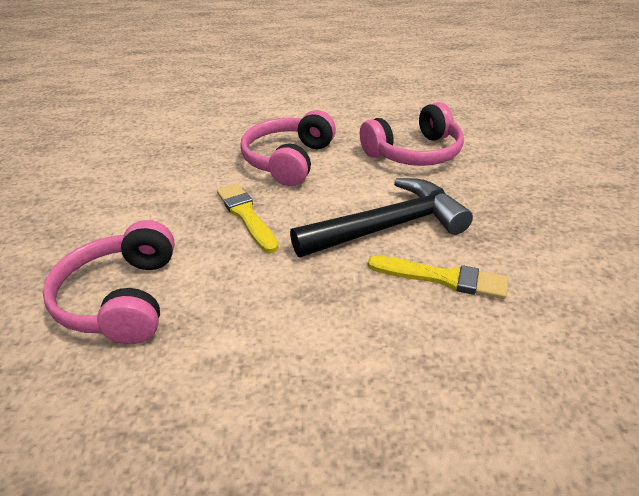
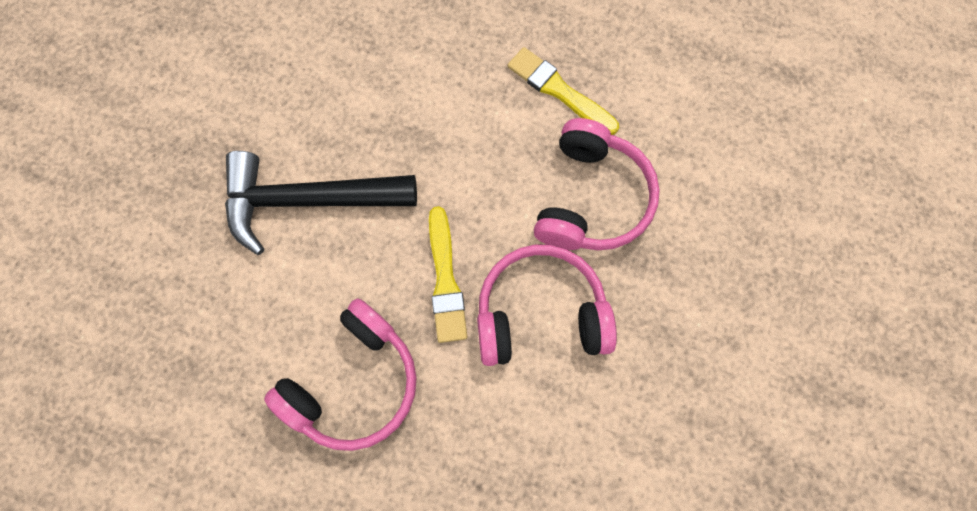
camera: 160 degrees left, 35 degrees up
pink headphones [360,102,464,166] -> pink headphones moved to [477,244,617,366]
yellow brush [368,256,508,299] -> yellow brush moved to [508,47,619,135]

